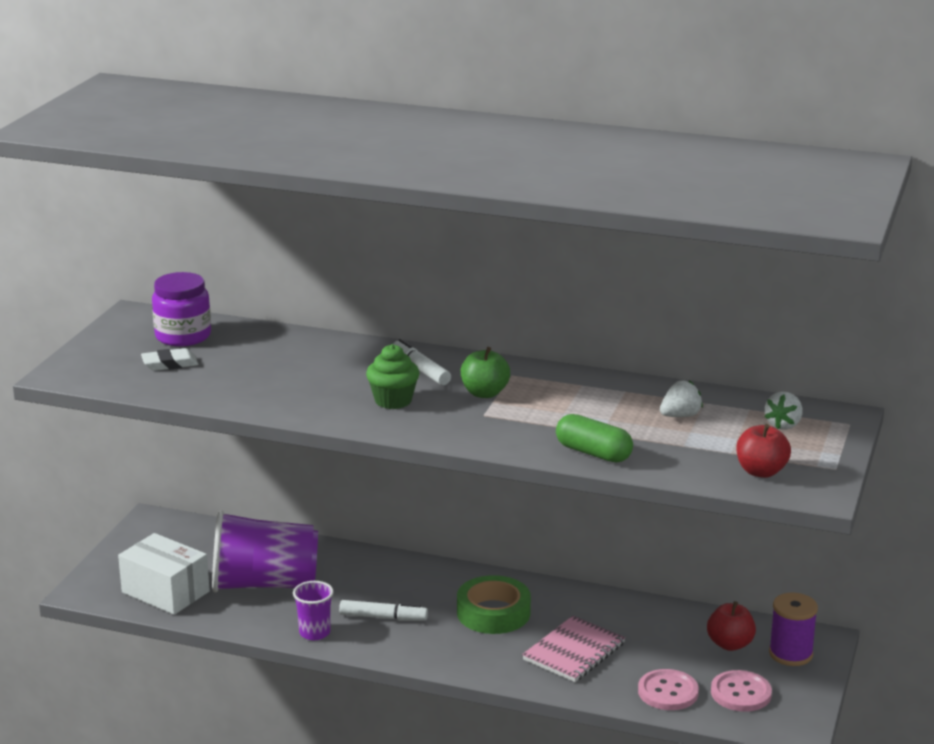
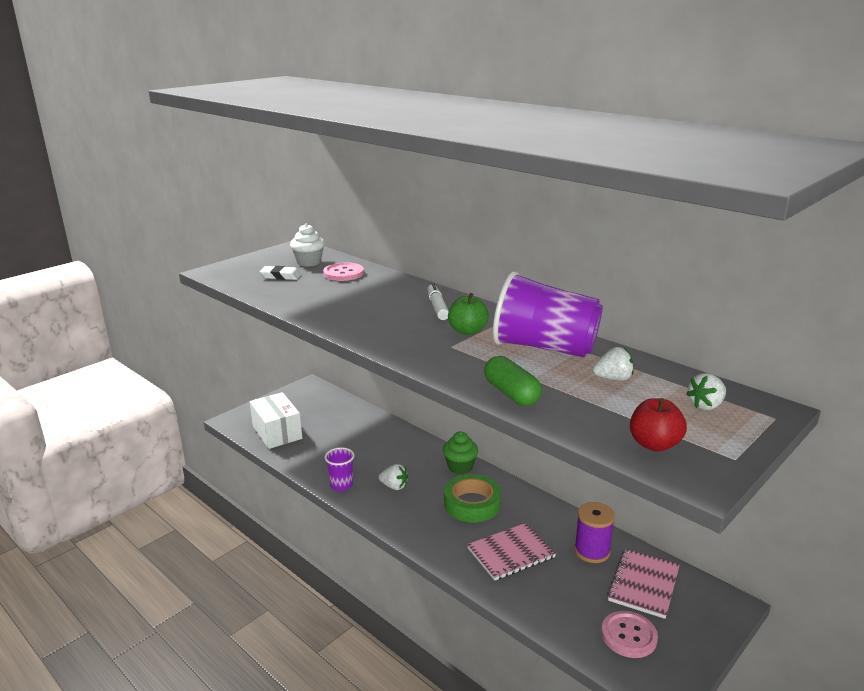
camera: 25 degrees right, 0 degrees up
purple jar [152,272,211,346] -> white cupcake [290,224,325,267]
purple cup [212,510,318,592] -> purple cup moved to [493,271,603,357]
white marker [339,600,428,621] -> white strawberry [378,464,408,490]
green cupcake [366,344,419,409] -> green cupcake moved to [443,432,478,474]
pink button [638,669,699,710] -> pink button moved to [323,263,364,281]
red apple [707,601,756,651] -> pink notebook [607,549,680,619]
purple spool [769,593,818,666] -> purple spool moved to [574,502,615,563]

